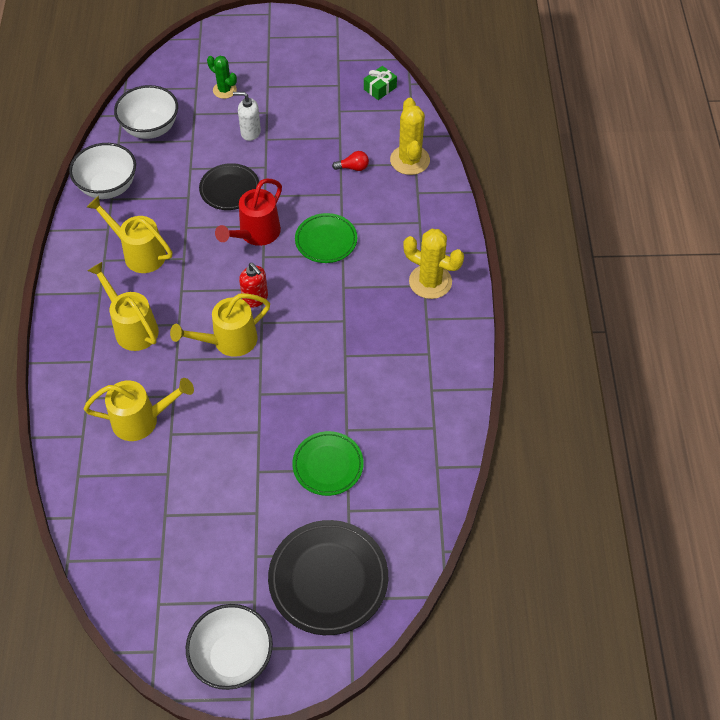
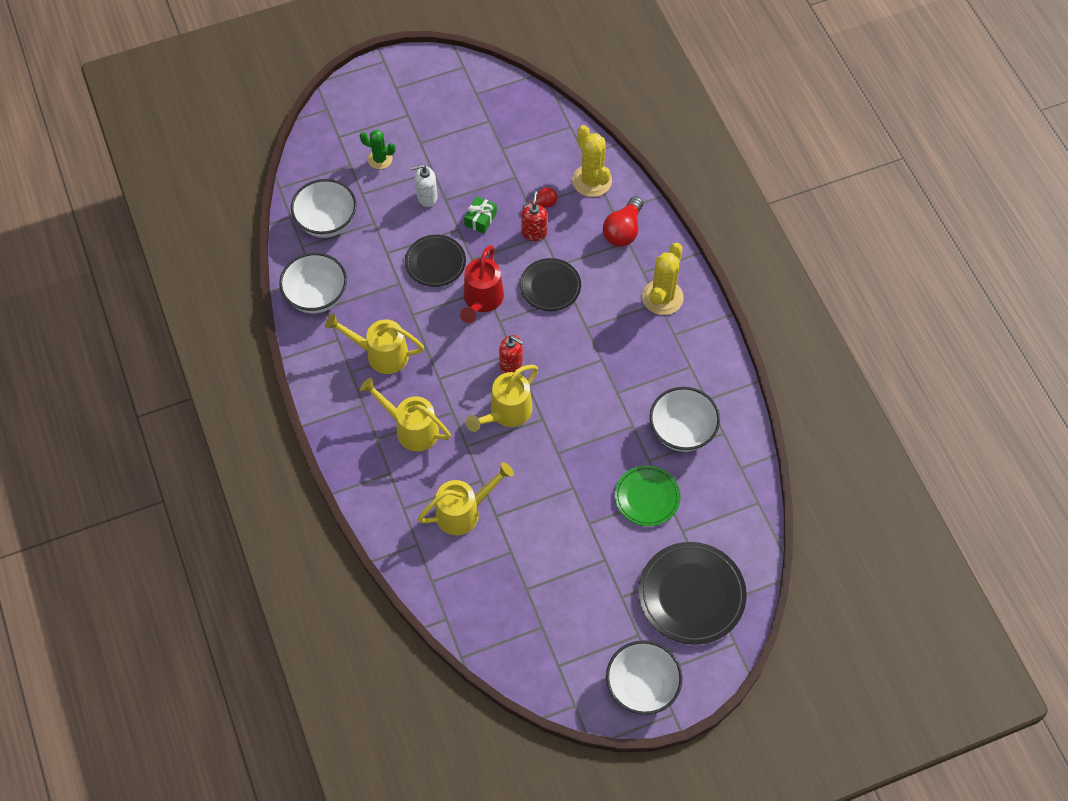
camera: 20 degrees left, 5 degrees up
green plate [295,213,357,263] -> black plate [520,258,581,311]
green gift [364,66,397,100] -> green gift moved to [464,196,497,234]
yellow cactus [403,229,464,299] -> yellow cactus turned 75 degrees counterclockwise [642,243,684,315]
none -> red soap dispenser [521,191,548,241]
none -> red light bulb [603,196,643,247]
none -> white bowl [650,387,720,452]

